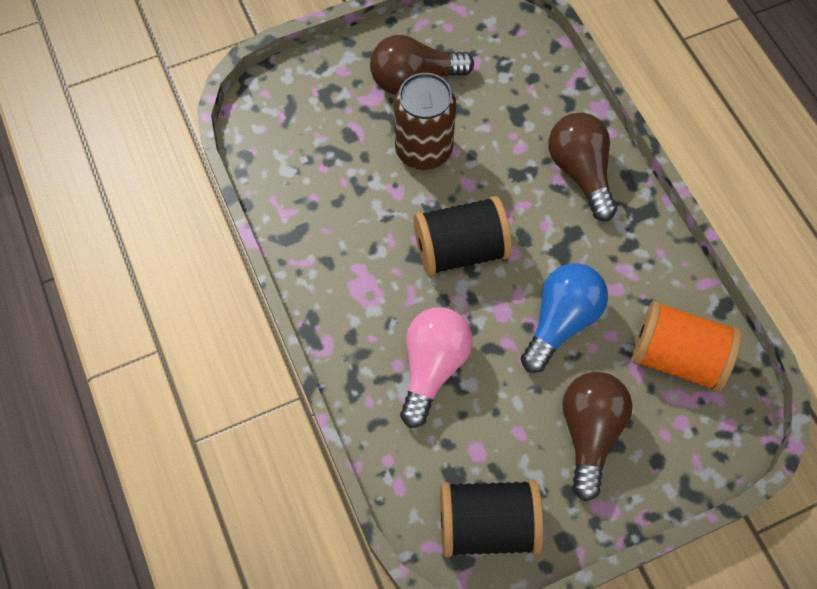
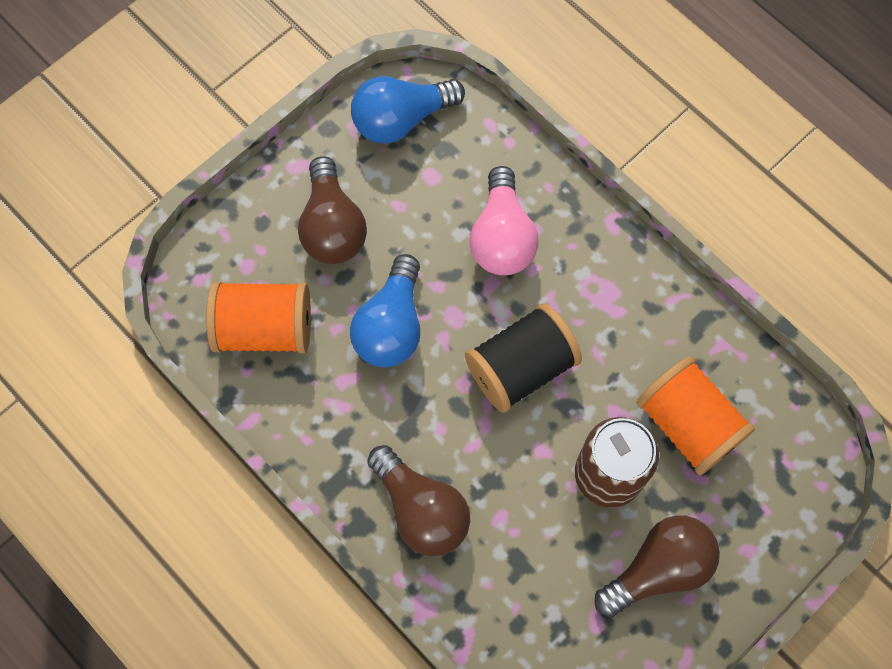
camera: 160 degrees right, 5 degrees up
black spool [440,480,544,557] -> blue light bulb [351,76,465,144]
none -> orange spool [636,356,755,475]

